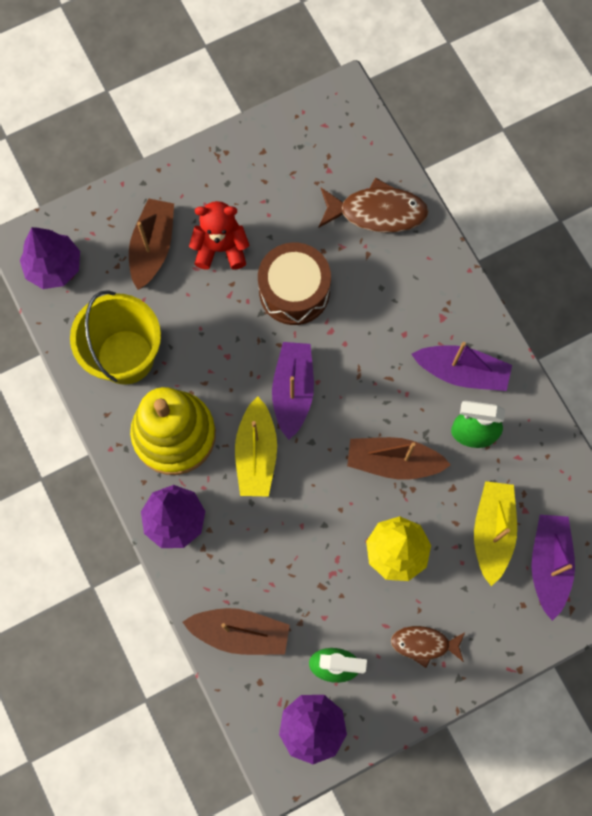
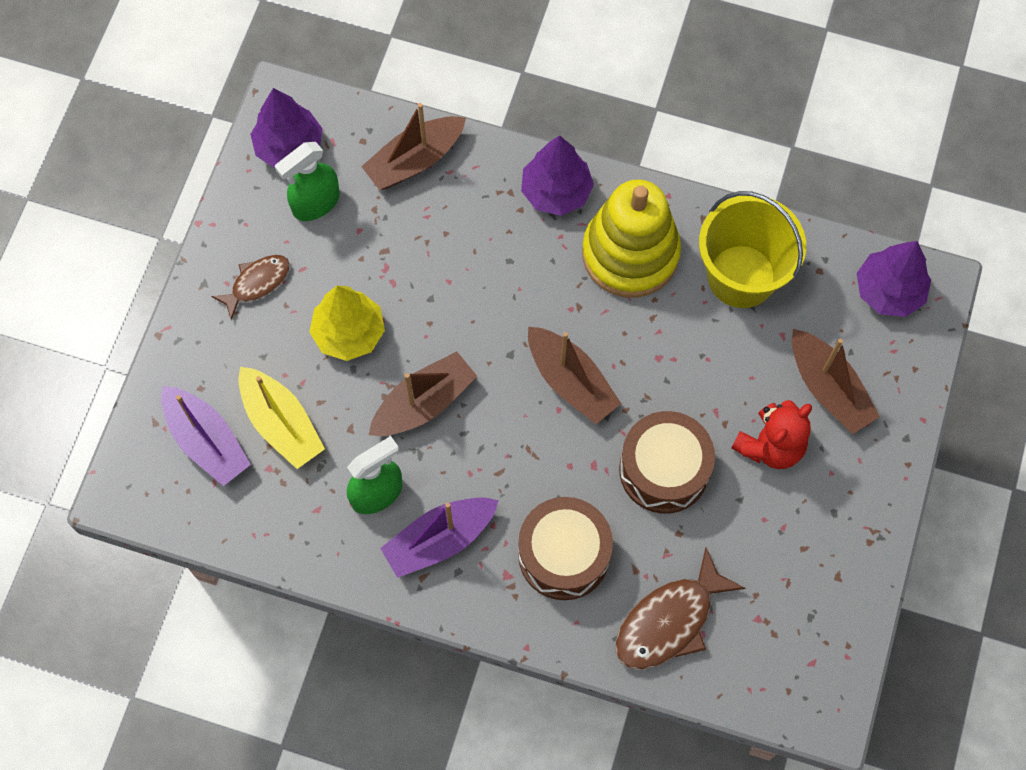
camera: 135 degrees right, 5 degrees down
yellow boat [235,396,277,497] -> none
purple boat [272,342,314,440] -> brown boat [528,327,621,424]
none -> brown drum [518,497,613,600]

